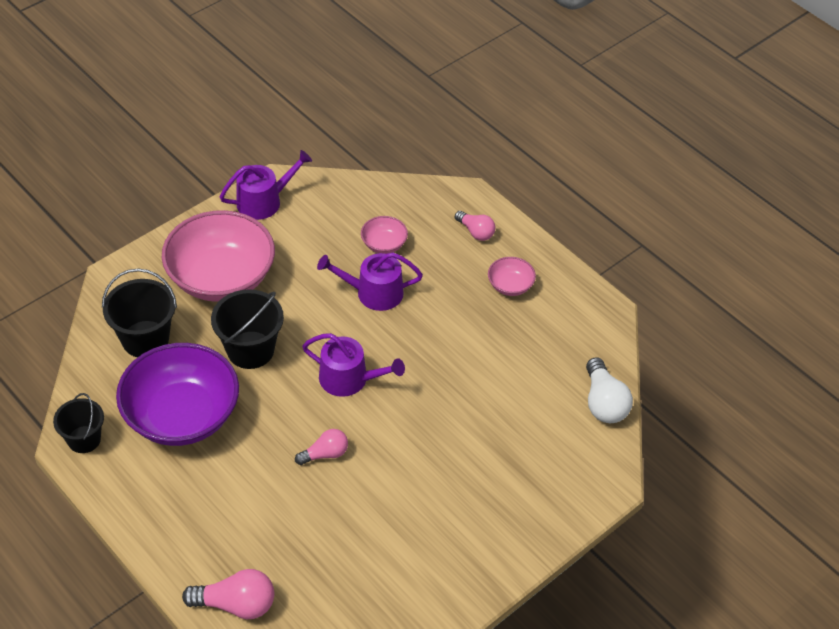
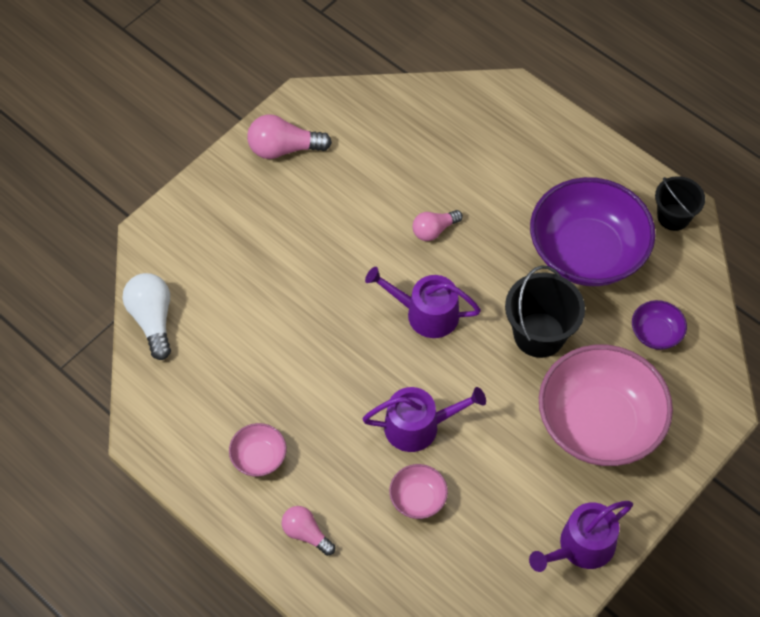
camera: 175 degrees right, 10 degrees up
black bucket [102,268,177,357] -> purple bowl [632,300,687,350]
pink light bulb [182,569,274,619] -> pink light bulb moved to [247,114,332,159]

